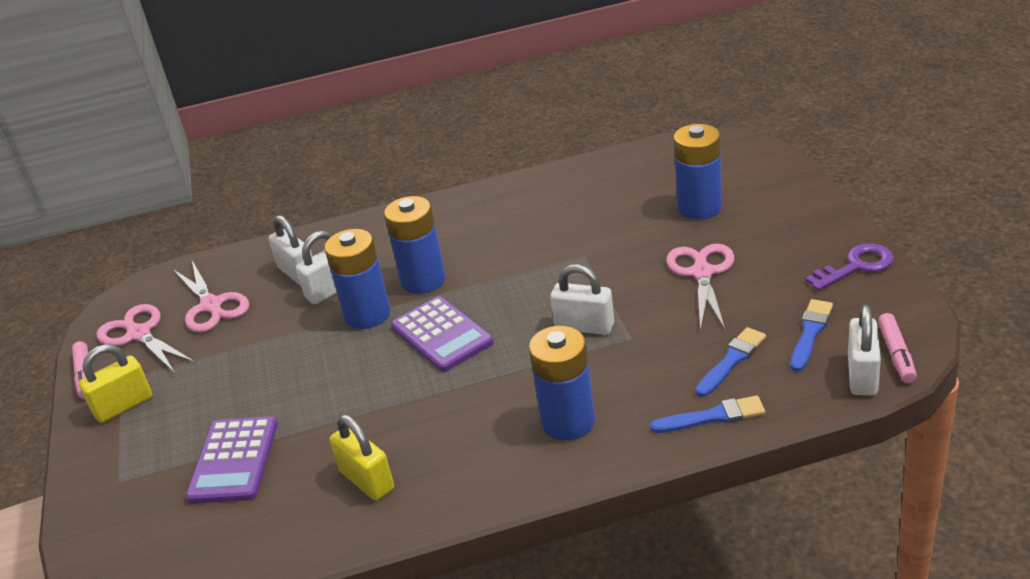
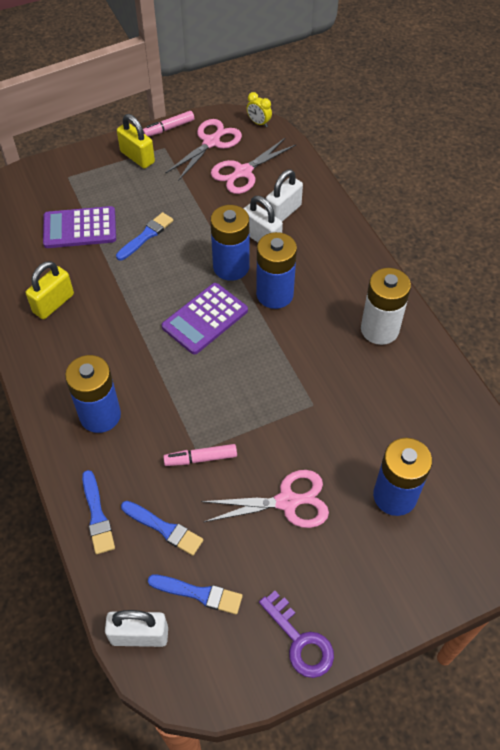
camera: 75 degrees right, 20 degrees up
white padlock [550,264,614,335] -> none
pink marker [878,313,917,383] -> pink marker moved to [163,444,237,466]
none -> blue brush [116,212,174,260]
none -> yellow clock [247,92,272,127]
none -> white battery [361,268,411,345]

